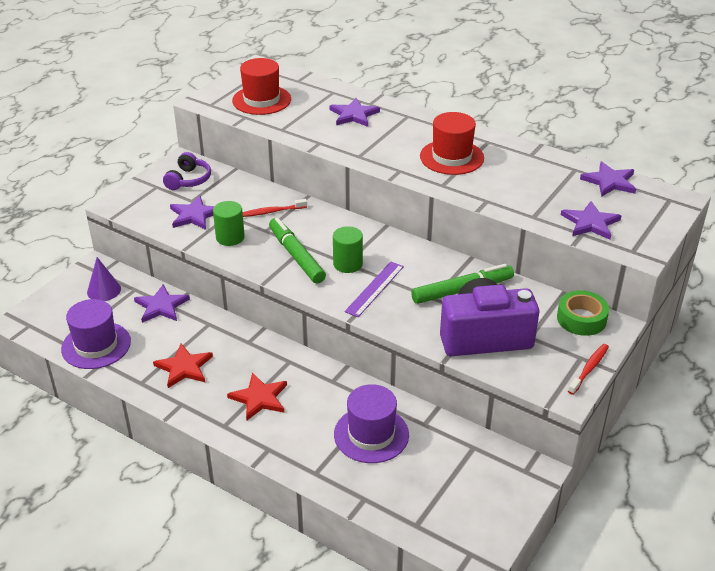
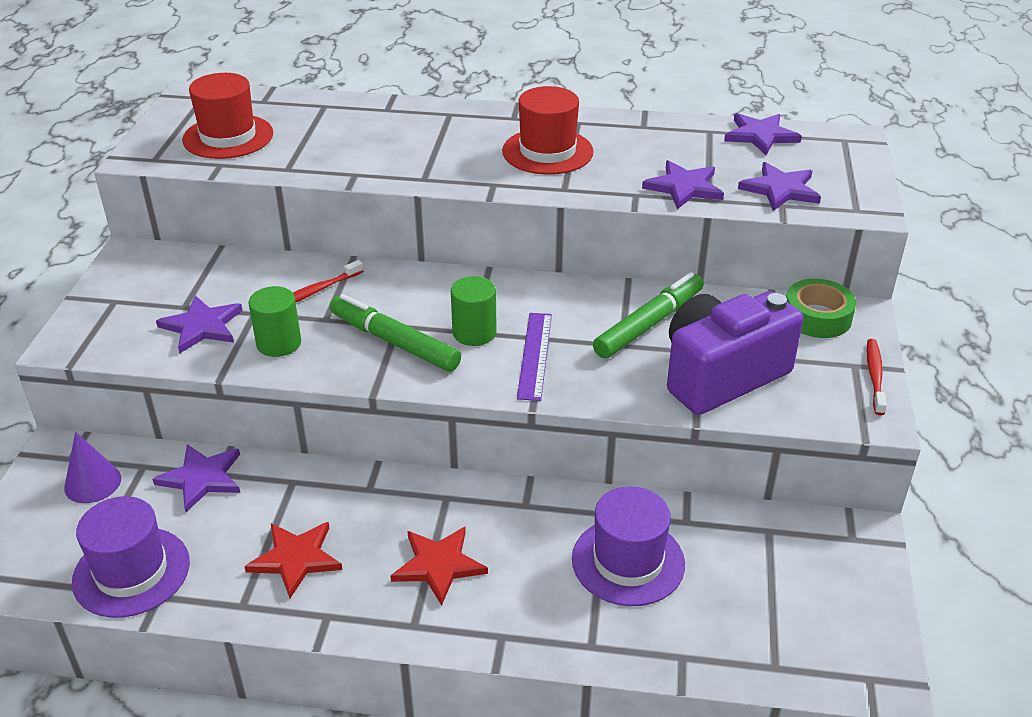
camera: 25 degrees left, 0 degrees up
purple headphones [163,152,211,190] -> none
purple star [329,98,380,127] -> purple star moved to [642,160,724,209]

